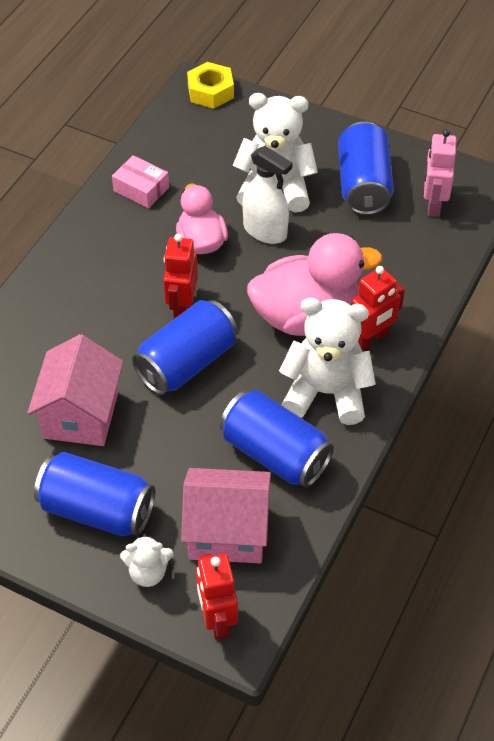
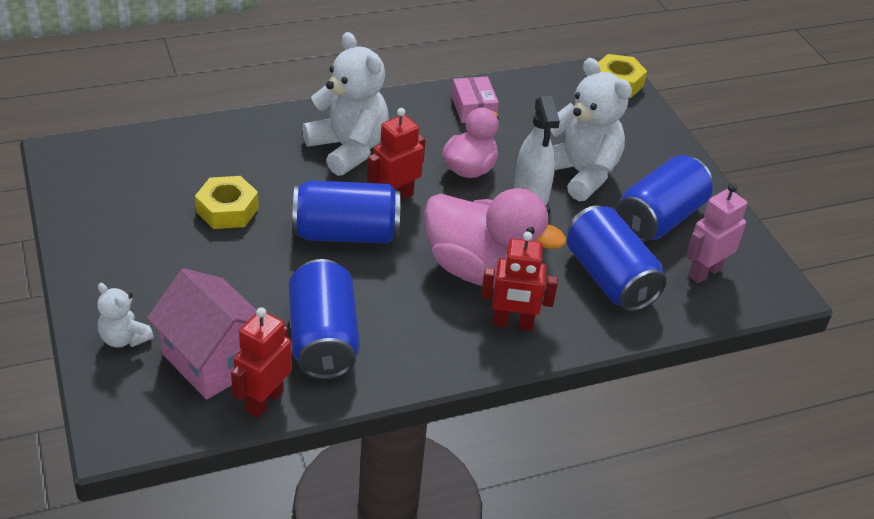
camera: 40 degrees right, 10 degrees down
pink house [27,334,123,446] -> yellow nut [195,176,259,229]
blue can [34,452,155,536] -> blue can moved to [567,205,667,312]
red robot [196,553,238,640] -> red robot moved to [231,307,292,418]
white teddy bear [279,298,376,425] -> white teddy bear moved to [302,32,389,176]

